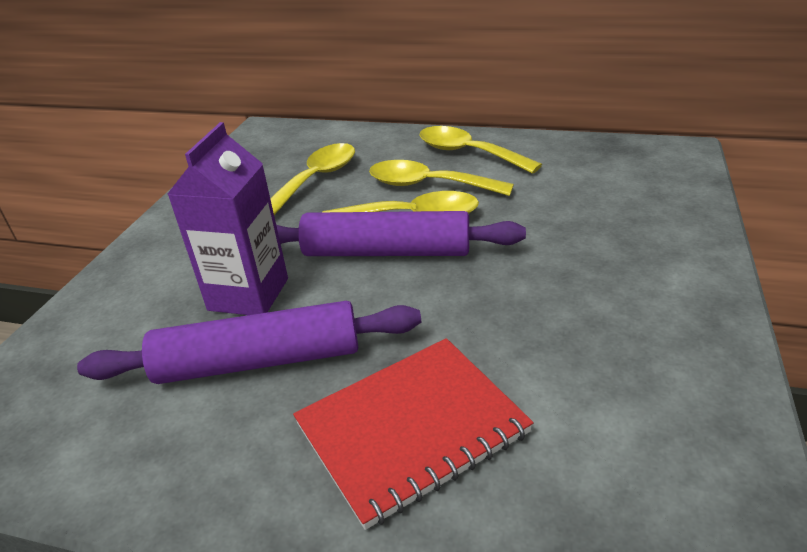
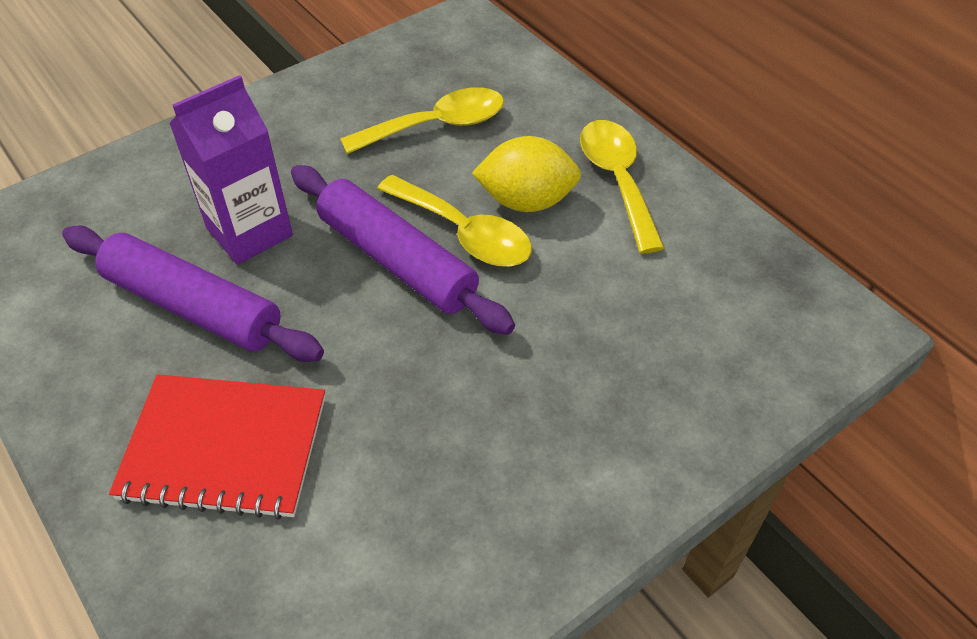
camera: 35 degrees right, 15 degrees up
yellow spoon [369,160,514,196] -> yellow lemon [472,136,581,212]

